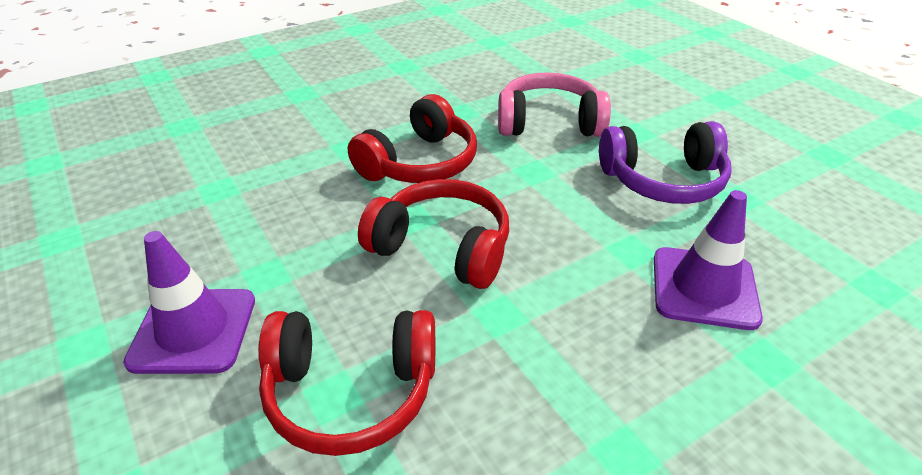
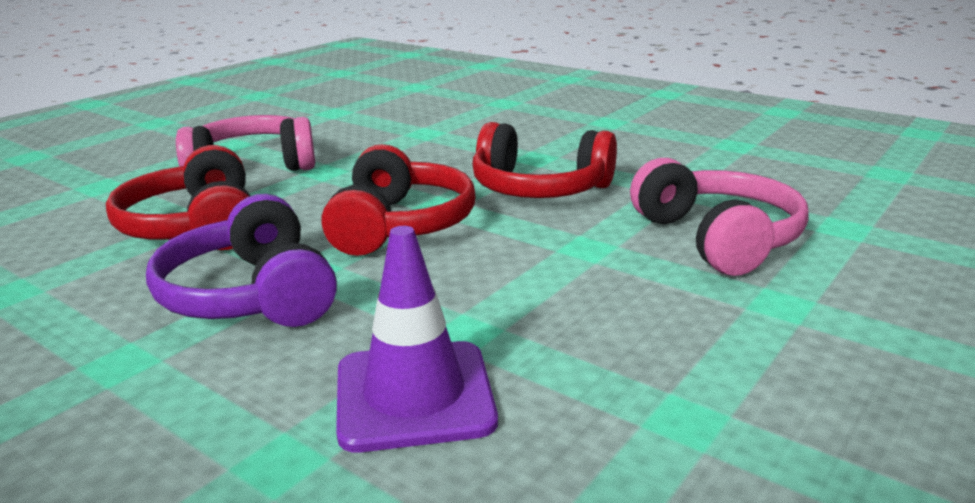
camera: 70 degrees right, 15 degrees down
purple traffic cone [123,231,255,374] -> pink headphones [176,115,315,171]
purple headphones [599,121,731,204] -> purple headphones moved to [146,194,337,327]

